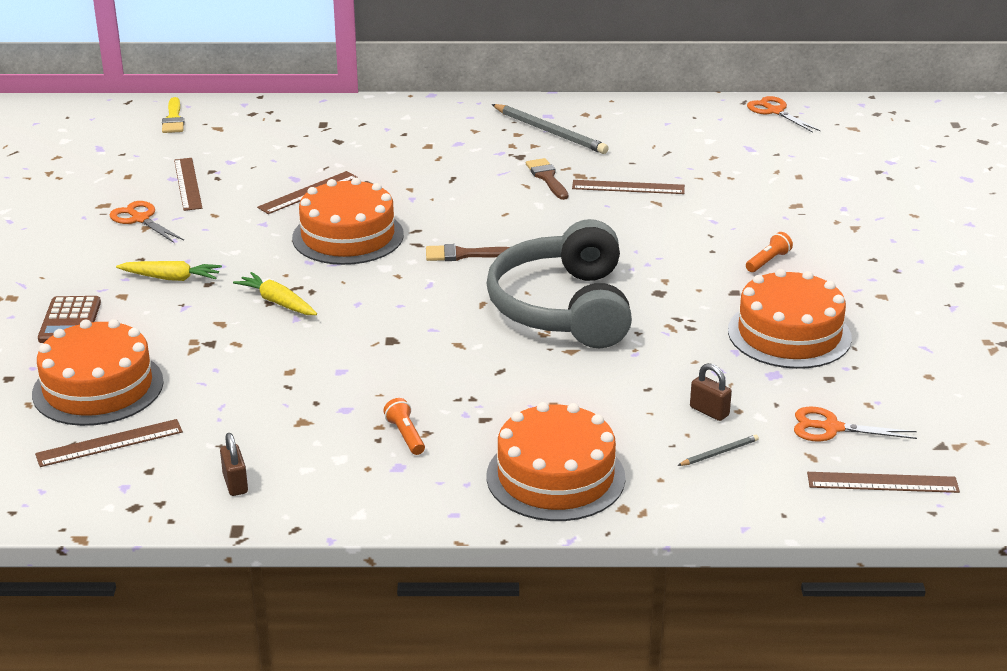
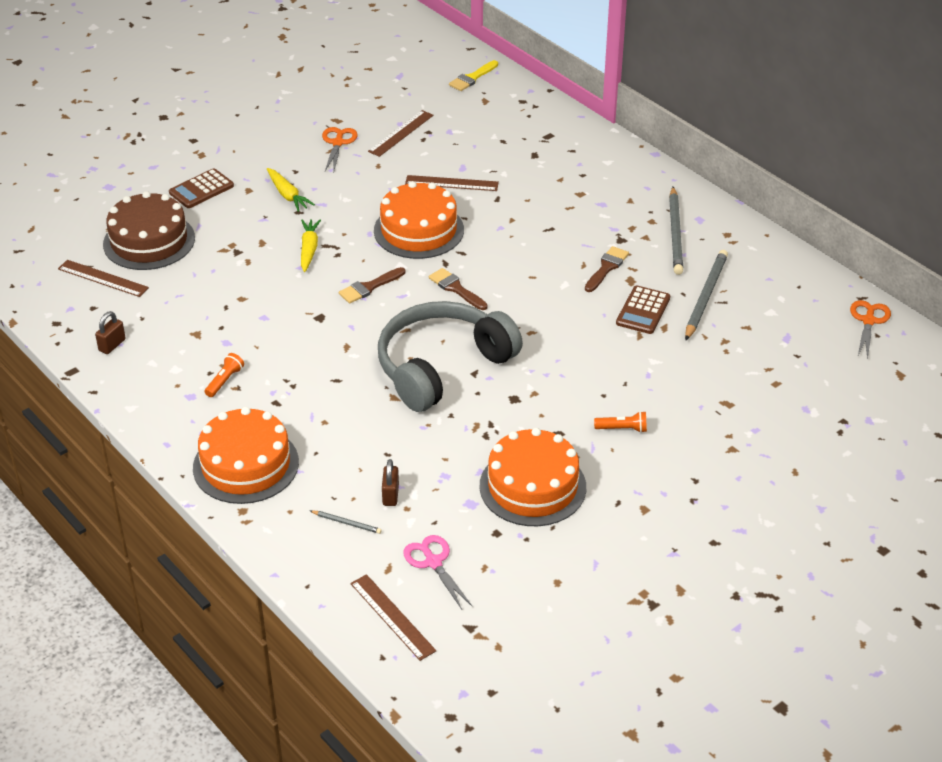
camera: 50 degrees right, 10 degrees up
orange cake [32,319,164,426] -> brown cake [103,191,195,270]
brown ruler [572,180,685,194] -> brown calculator [616,286,670,334]
orange scissors [794,407,917,441] -> pink scissors [403,535,473,609]
none -> brown brush [339,267,405,304]
none -> grey pencil [685,250,728,341]

